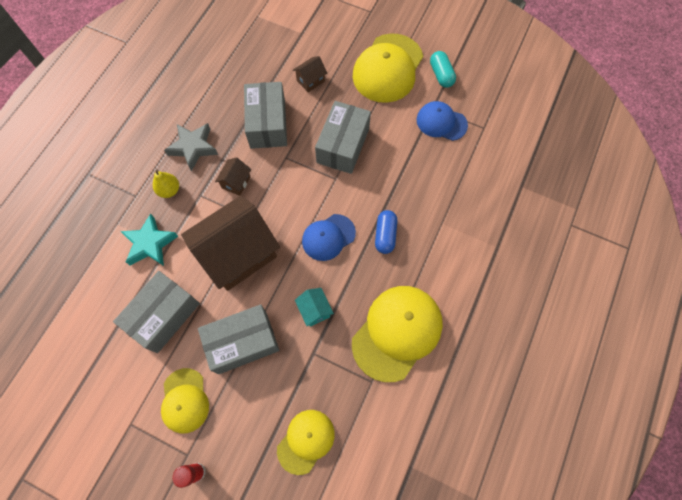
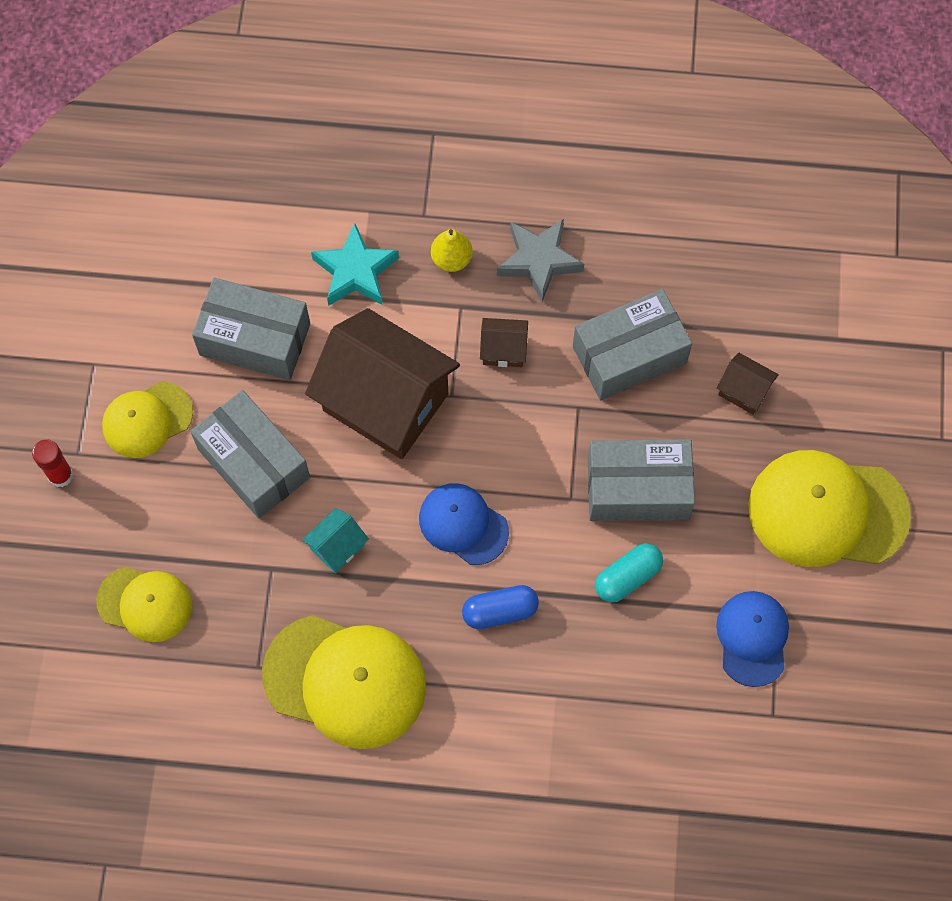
camera: 70 degrees right, 0 degrees up
turquoise capsule [430,51,456,88] -> turquoise capsule moved to [595,543,663,603]

